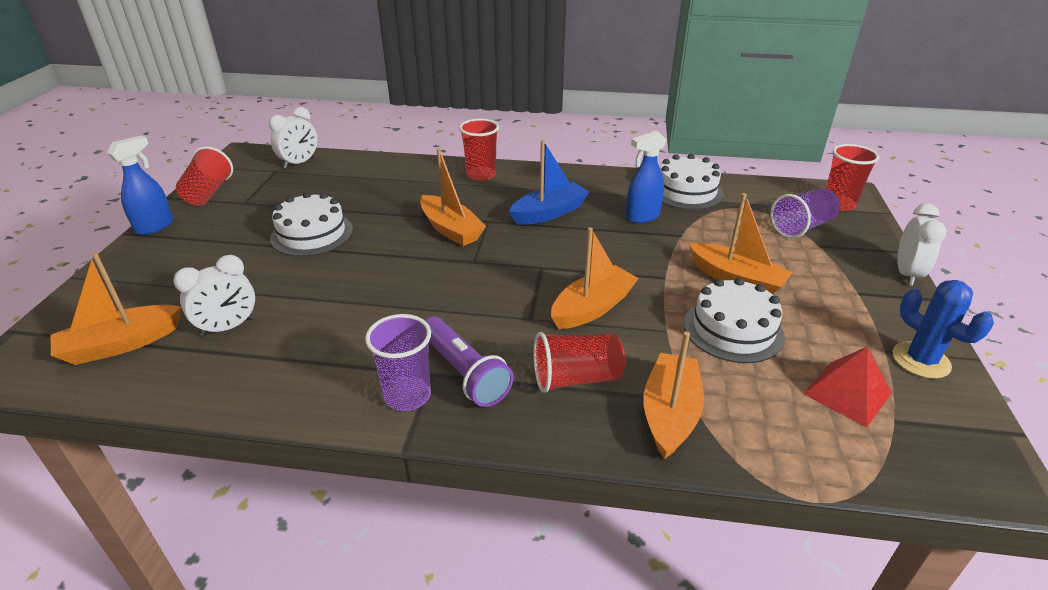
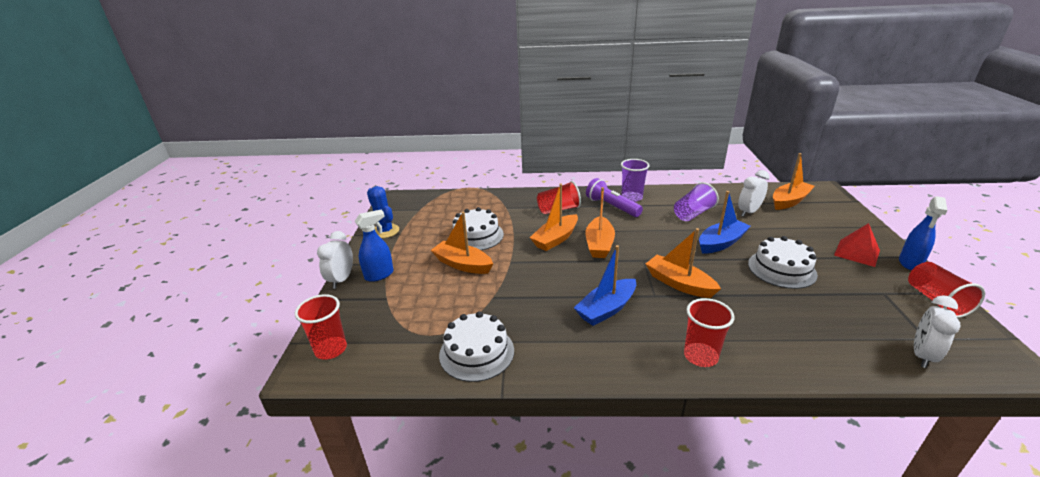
camera: 175 degrees right, 5 degrees down
blue spray bottle [626,130,667,223] -> blue spray bottle moved to [355,210,394,282]
orange boat [643,332,704,459] -> orange boat moved to [585,187,615,258]
purple cup [770,188,840,238] -> purple cup moved to [674,182,719,221]
red pyramid [803,347,892,427] -> red pyramid moved to [834,223,880,267]
none -> blue boat [699,191,751,254]

